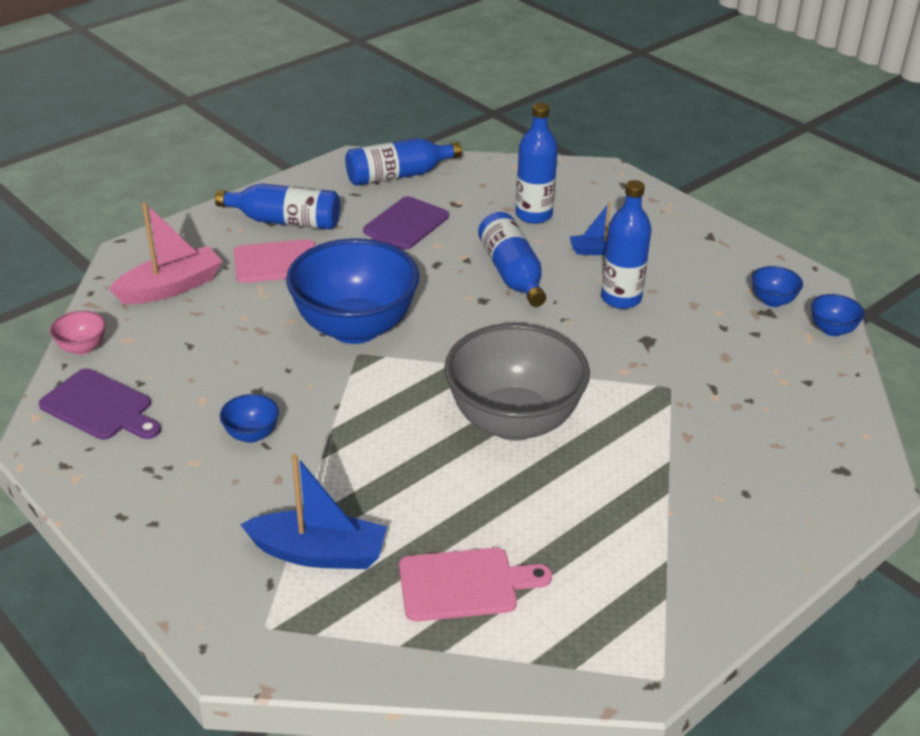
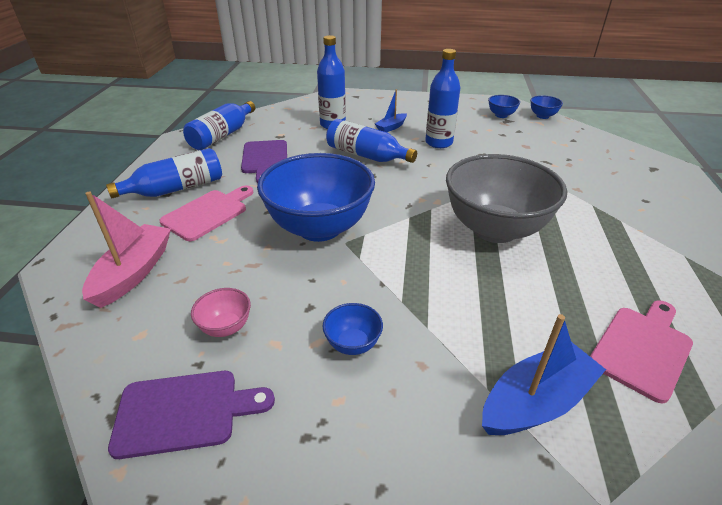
camera: 40 degrees left, 0 degrees up
pink bowl [50,311,106,355] -> pink bowl moved to [191,288,251,337]

